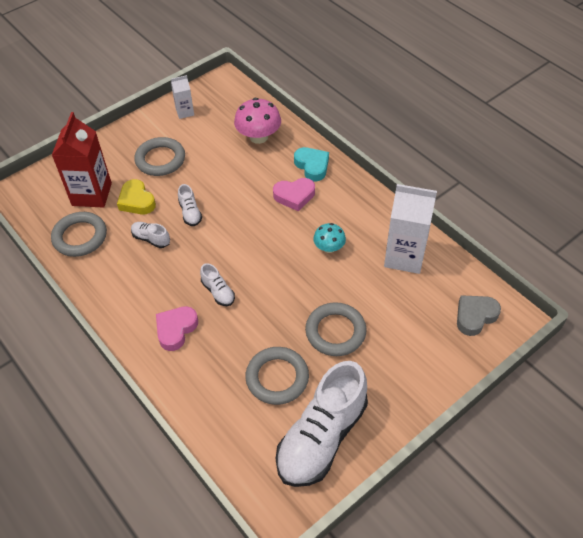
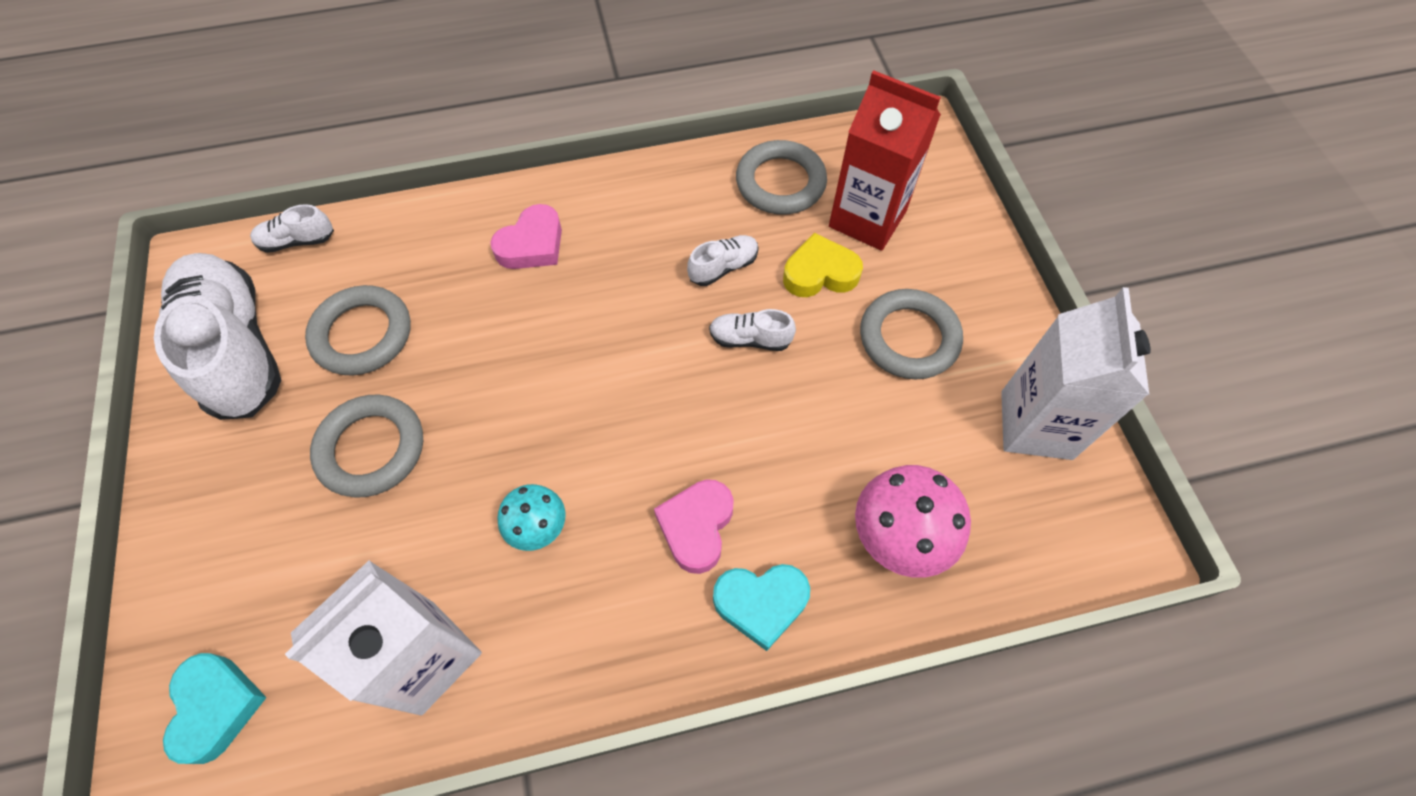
camera: 115 degrees right, 10 degrees up
pink heart [156,306,198,351] -> pink heart turned 75 degrees clockwise [490,204,562,269]
white carton [171,75,194,119] -> white carton [1001,287,1151,460], size x1.95
white shoe [200,263,235,306] -> white shoe moved to [250,204,334,253]
grey heart [457,295,501,336] -> turquoise heart [163,653,267,764]

